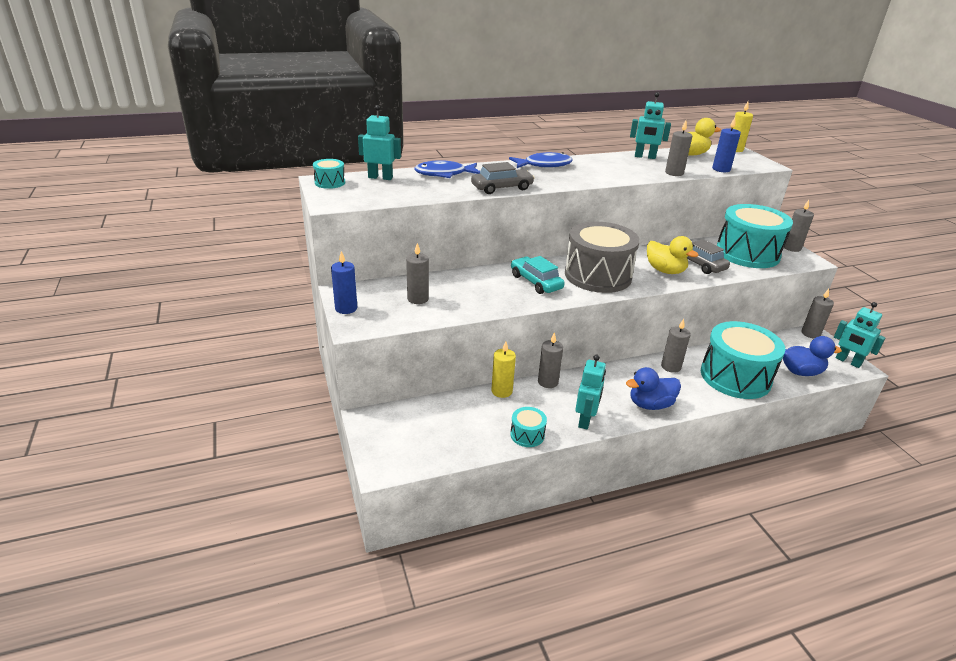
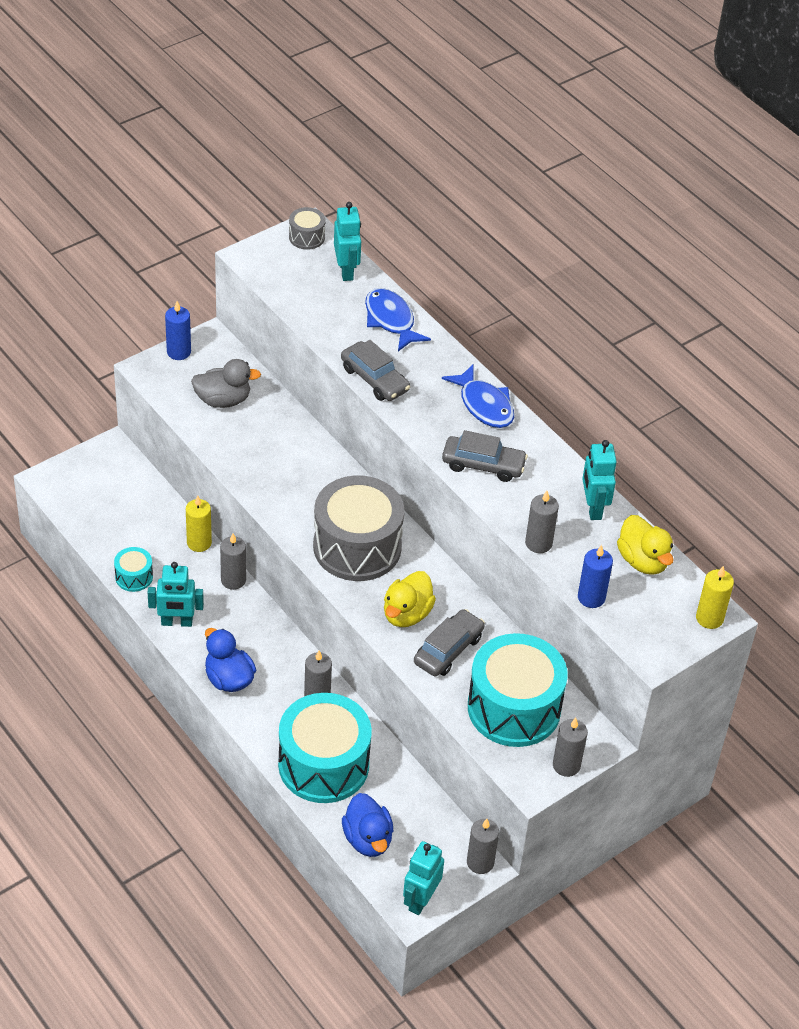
camera: 70 degrees right, 15 degrees up
turquoise drum [313,159,345,189] -> grey drum [289,207,326,250]
grey candle [406,243,429,304] -> grey duck [191,359,261,408]
turquoise car [511,256,565,294] -> none
none -> grey car [442,430,528,482]

